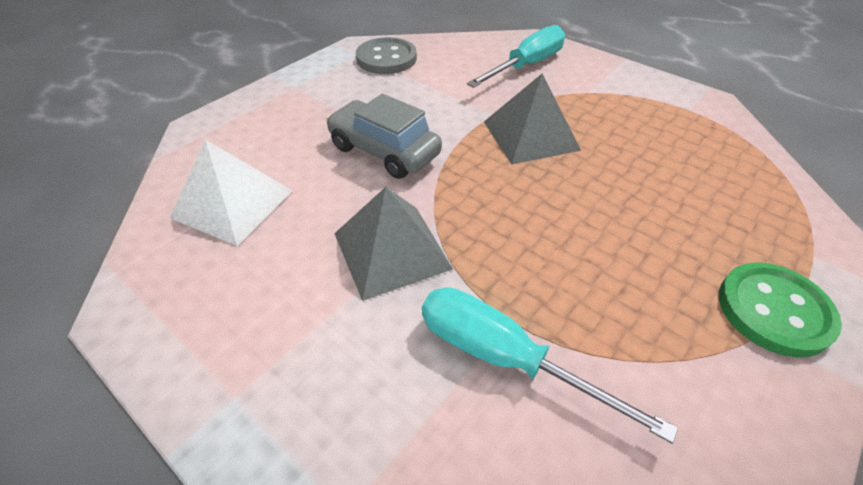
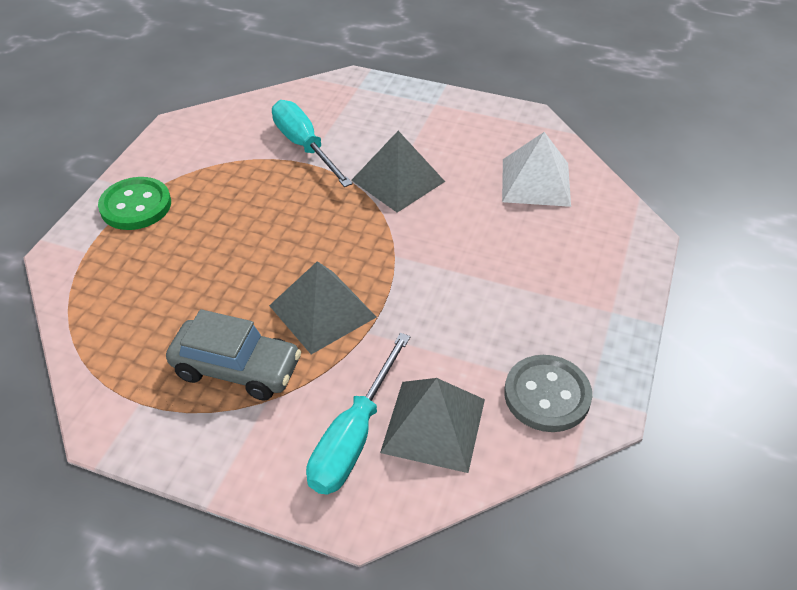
camera: 160 degrees right, 0 degrees up
grey car [326,94,442,179] -> grey car moved to [166,309,301,401]
turquoise screwdriver [422,287,678,444] -> turquoise screwdriver turned 135 degrees counterclockwise [272,100,353,187]
none -> grey pyramid [380,378,485,473]

